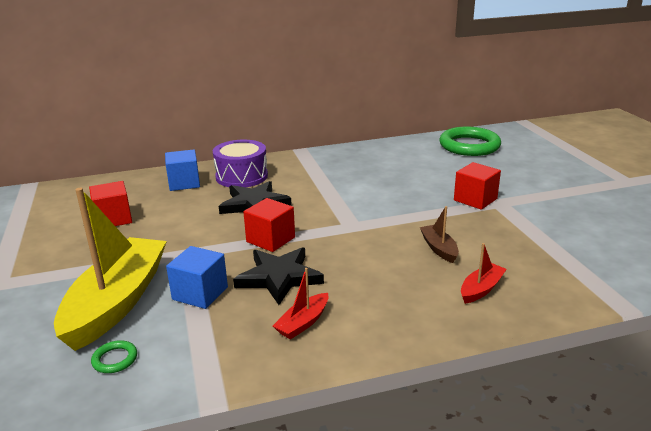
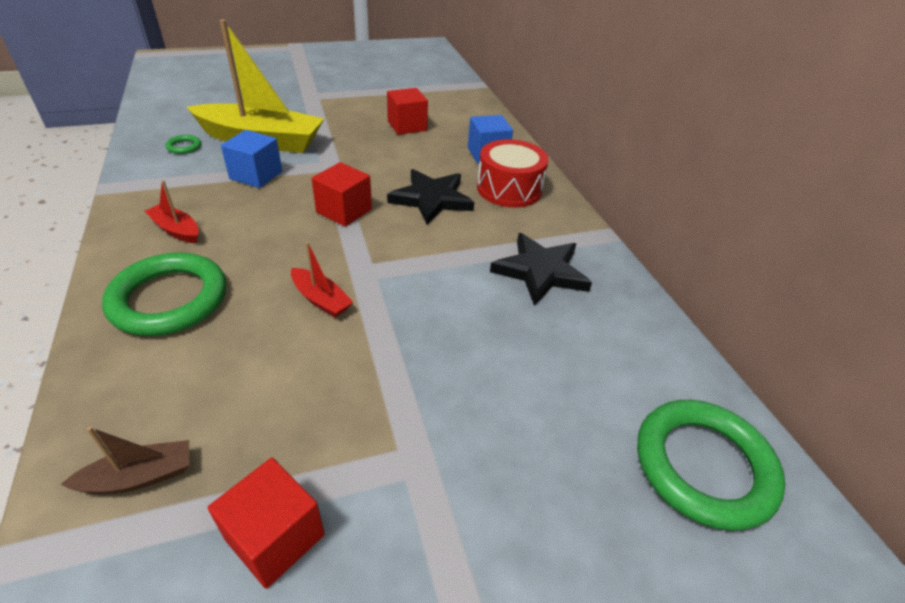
camera: 85 degrees right, 15 degrees up
purple drum [213,140,268,187] -> red drum [477,139,549,208]
black star [233,247,324,305] -> black star moved to [490,233,592,306]
brown boat [420,206,459,263] -> brown boat moved to [60,427,189,494]
red cube [454,162,501,210] -> red cube moved to [208,457,325,589]
red boat [461,243,507,304] -> red boat moved to [291,242,353,317]
none -> green ring [102,252,227,336]

